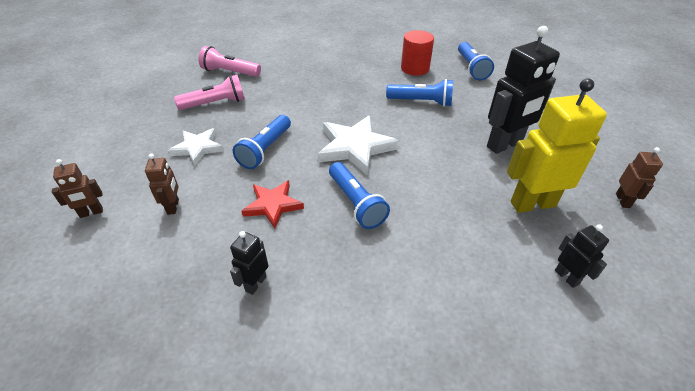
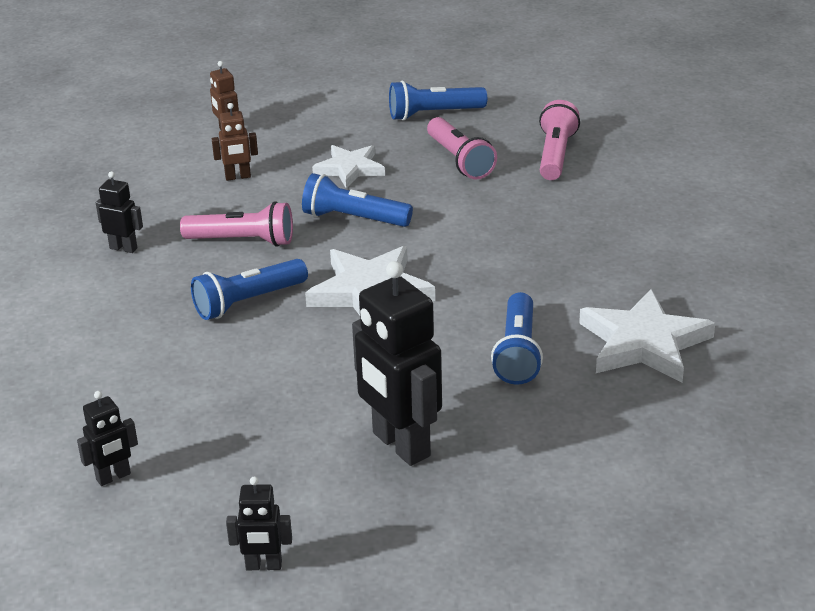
camera: 85 degrees right, 10 degrees down
red star [241,180,304,229] -> pink flashlight [180,201,293,247]
red cylinder [401,30,434,76] -> white star [579,289,715,383]
blue flashlight [458,42,494,80] -> blue flashlight moved to [389,81,487,121]
yellow robot [507,78,607,213] -> none
brown robot [616,147,663,208] -> black robot [226,477,292,570]

